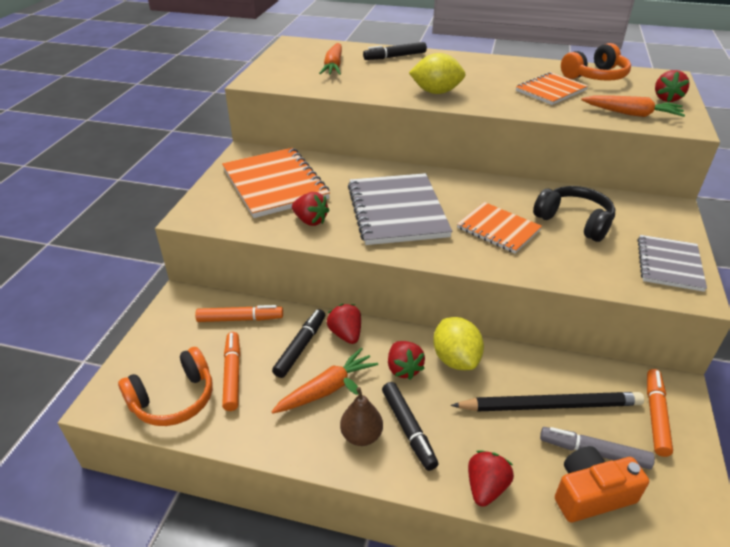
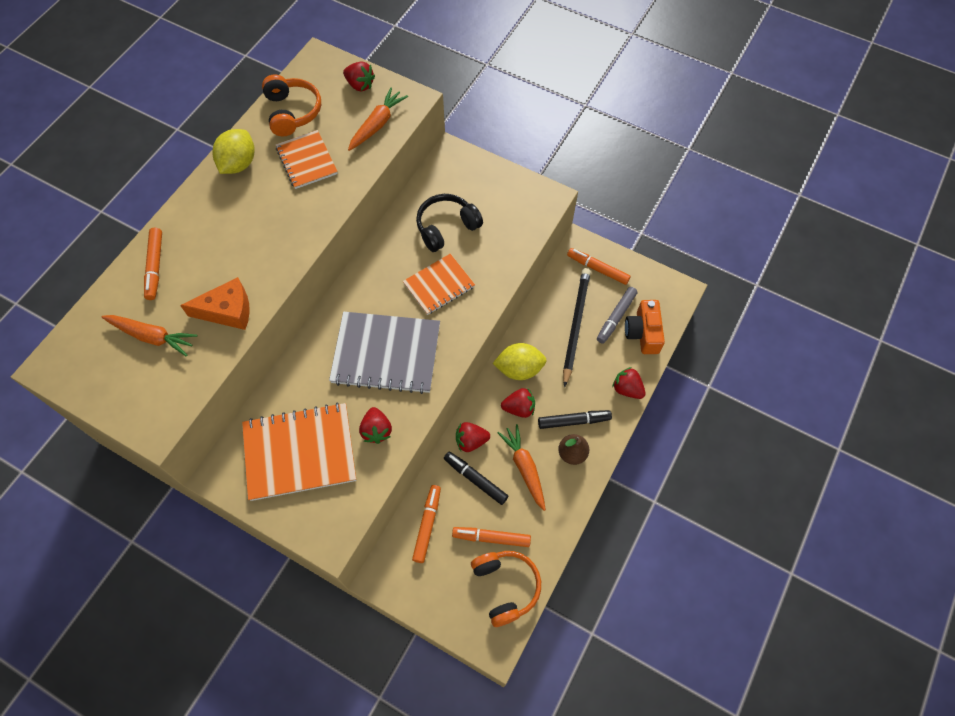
camera: 75 degrees left, 25 degrees up
red strawberry [292,192,329,226] -> red strawberry turned 120 degrees clockwise [359,407,392,444]
black marker [363,42,427,60] -> orange marker [144,228,162,300]
yellow lemon [409,53,466,94] -> yellow lemon moved to [212,129,254,174]
grey notebook [638,235,707,292] -> none
none -> orange cheese [180,277,250,330]

